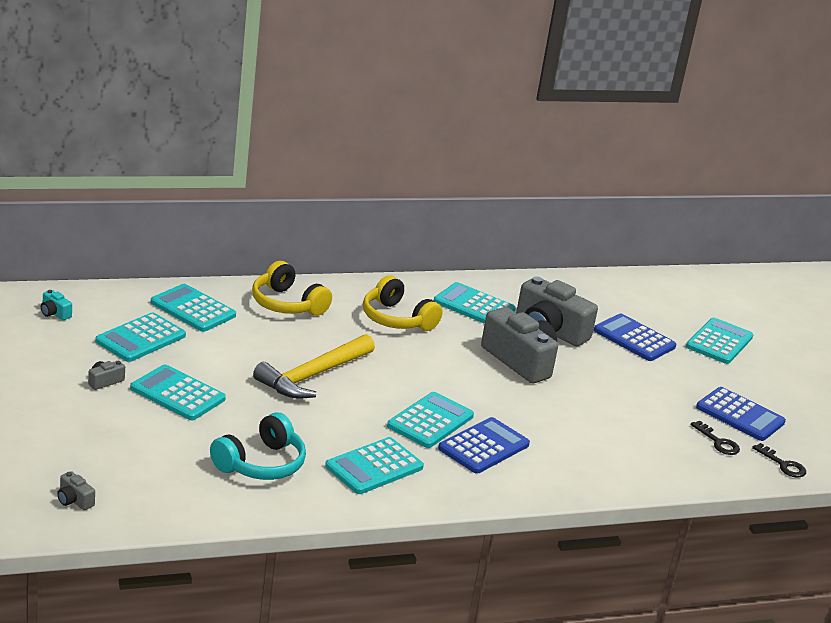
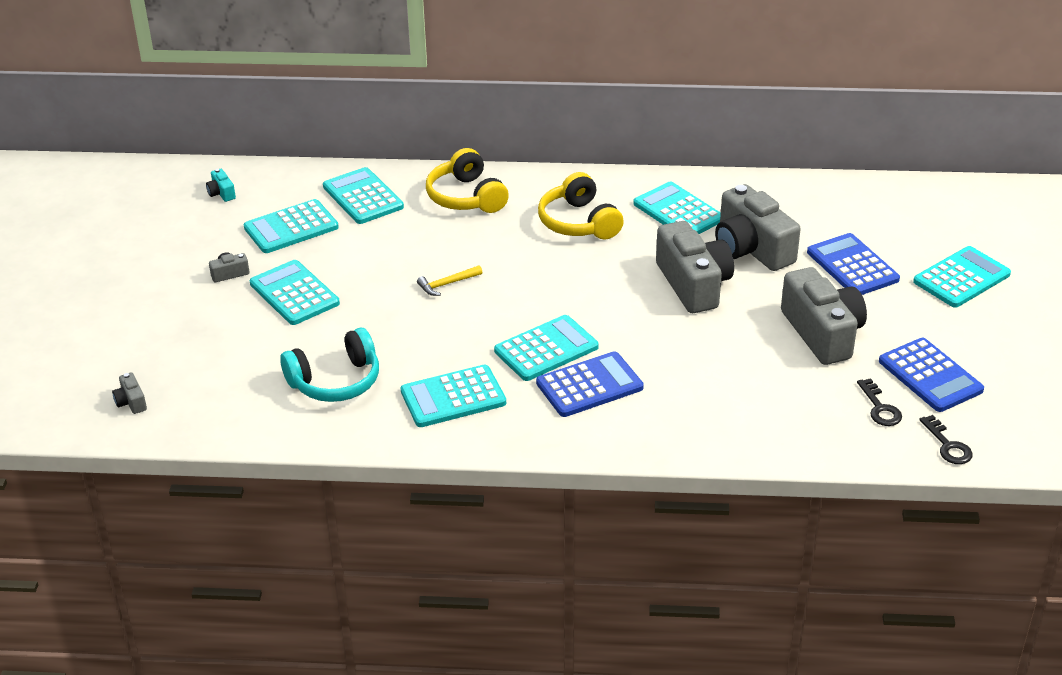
camera: 25 degrees right, 10 degrees up
yellow hammer [253,334,375,399] -> yellow hammer [417,265,482,296], size x0.44
none -> grey camera [781,267,867,365]

